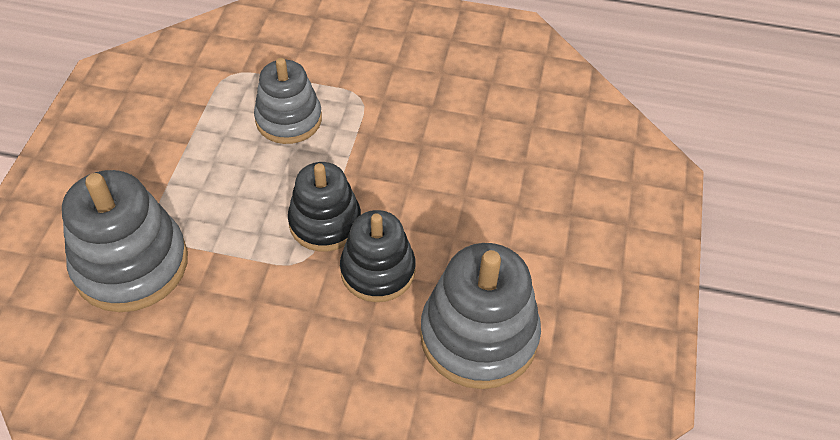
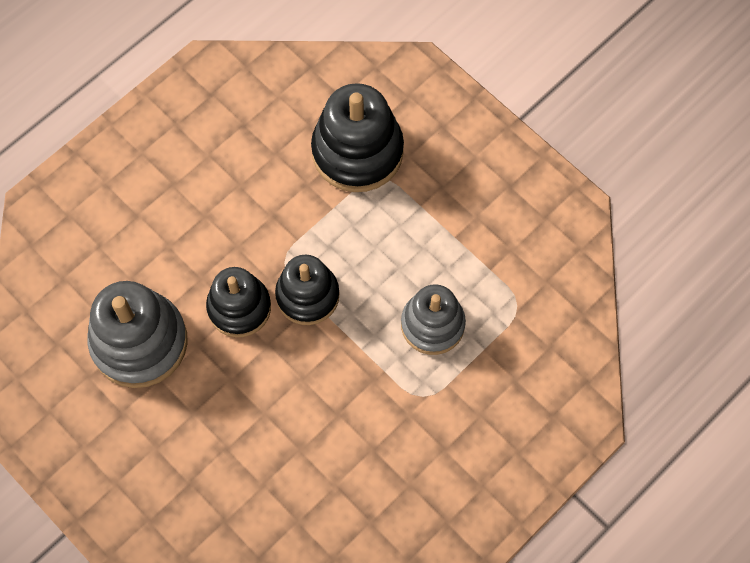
camera: 125 degrees right, 15 degrees up
grey stacking toy [62,170,188,312] -> black stacking toy [311,83,404,192]

